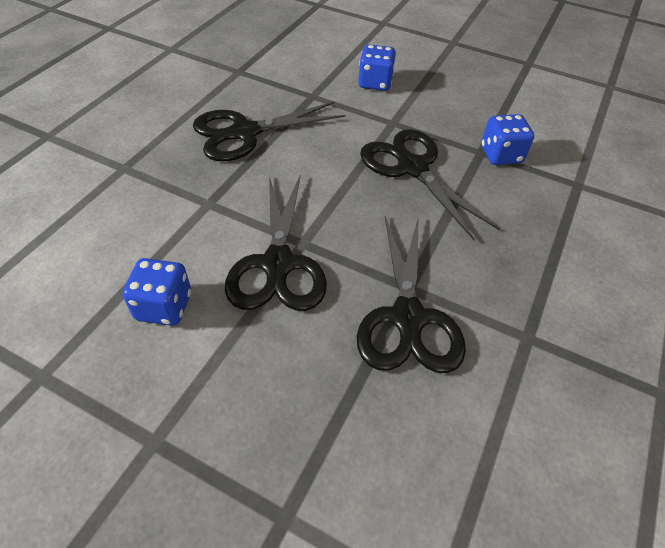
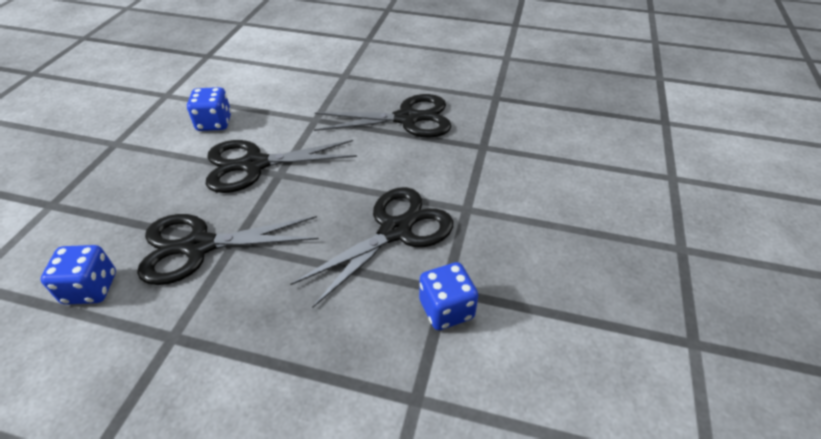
camera: 80 degrees right, 5 degrees down
black scissors [193,101,346,161] -> black scissors turned 120 degrees clockwise [314,94,451,138]
blue dice [358,44,396,91] -> blue dice moved to [40,245,116,305]

